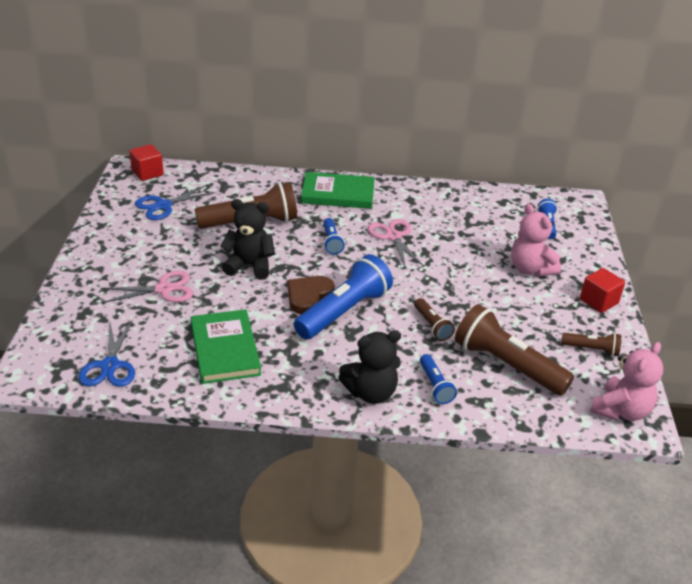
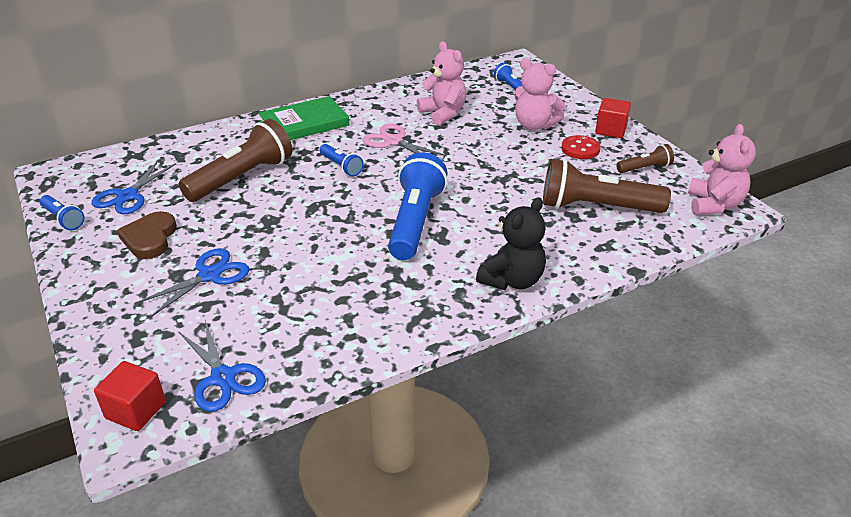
camera: 30 degrees left, 0 degrees up
pink scissors [101,271,193,303] -> blue scissors [135,248,250,318]
red cube [129,144,164,181] -> red cube moved to [94,361,166,431]
green book [191,309,261,384] -> none
black teddy bear [220,199,275,280] -> none
brown heart [287,276,334,314] -> brown heart moved to [117,211,177,259]
brown flashlight [414,298,455,341] -> none
blue flashlight [420,354,457,404] -> blue flashlight moved to [40,195,85,231]
none -> pink teddy bear [417,42,467,125]
none -> red button [561,135,601,159]

